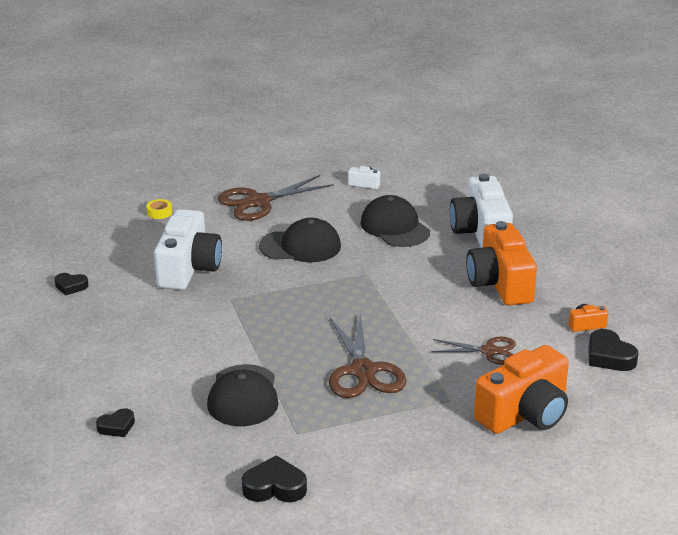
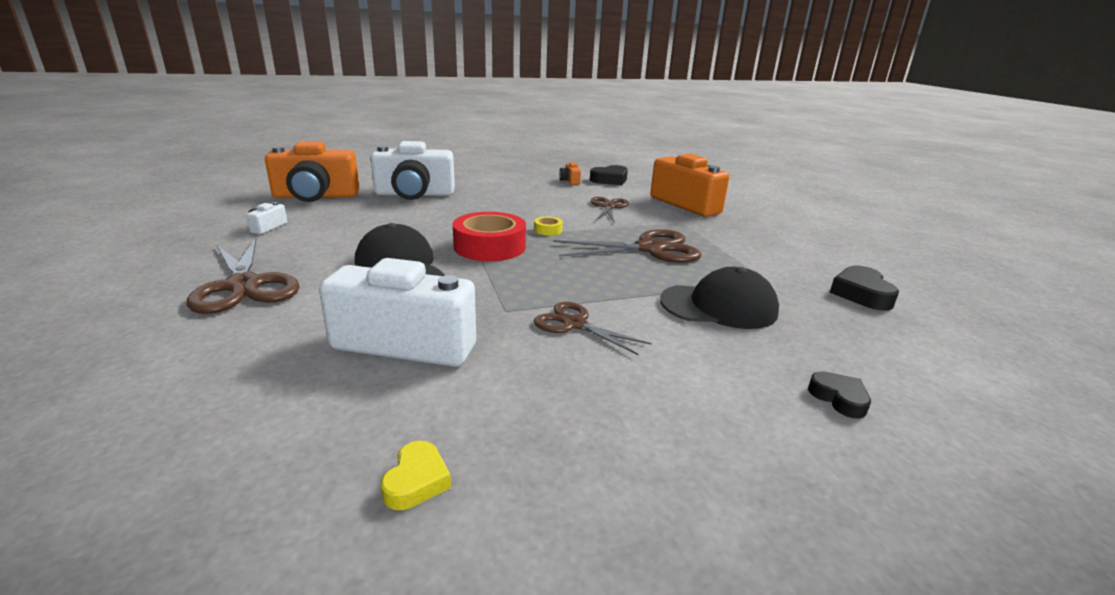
camera: 90 degrees left, 5 degrees down
black heart [54,273,88,295] -> yellow heart [380,441,451,510]
yellow tape [147,199,172,219] -> yellow tape moved to [534,217,563,236]
black cap [360,195,430,247] -> none
orange camera [466,221,537,305] -> orange camera moved to [265,141,359,202]
none -> red tape [453,212,526,261]
none -> brown scissors [534,302,652,355]

